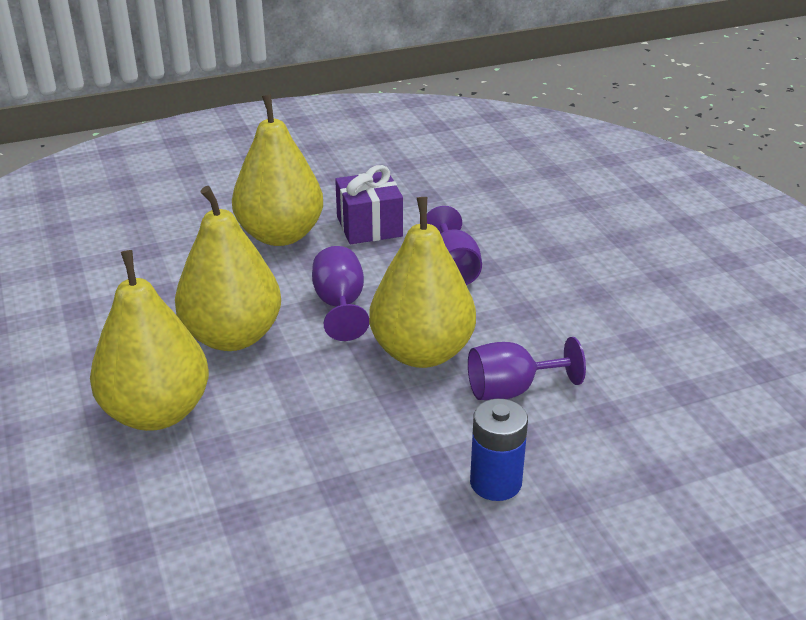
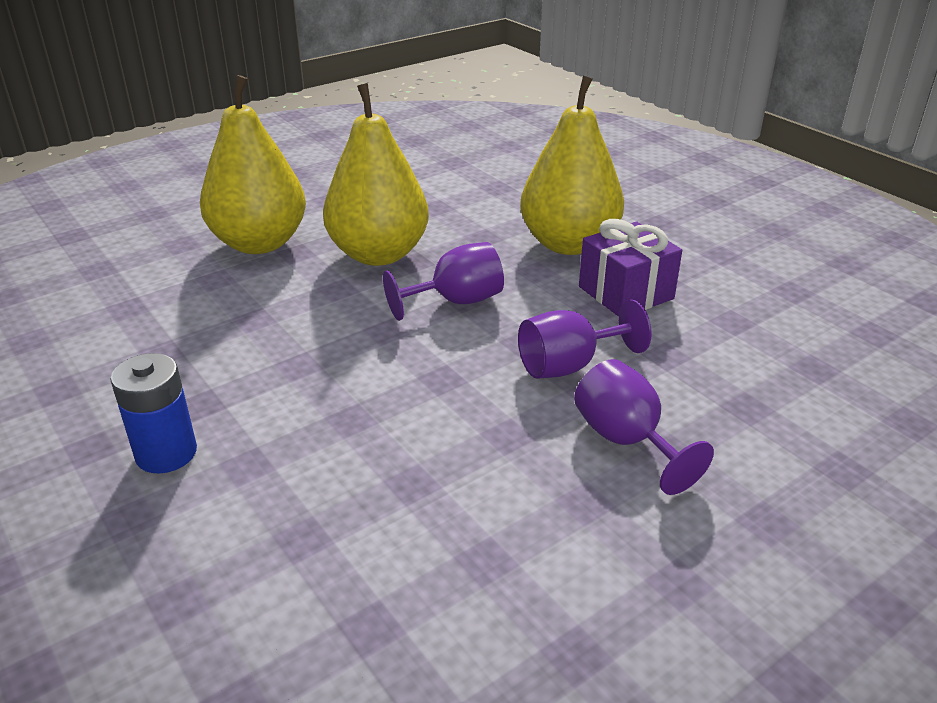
camera: 75 degrees right, 0 degrees up
yellow pear [369,197,476,368] -> none
purple goblet [468,337,586,400] -> purple goblet moved to [574,359,714,495]

